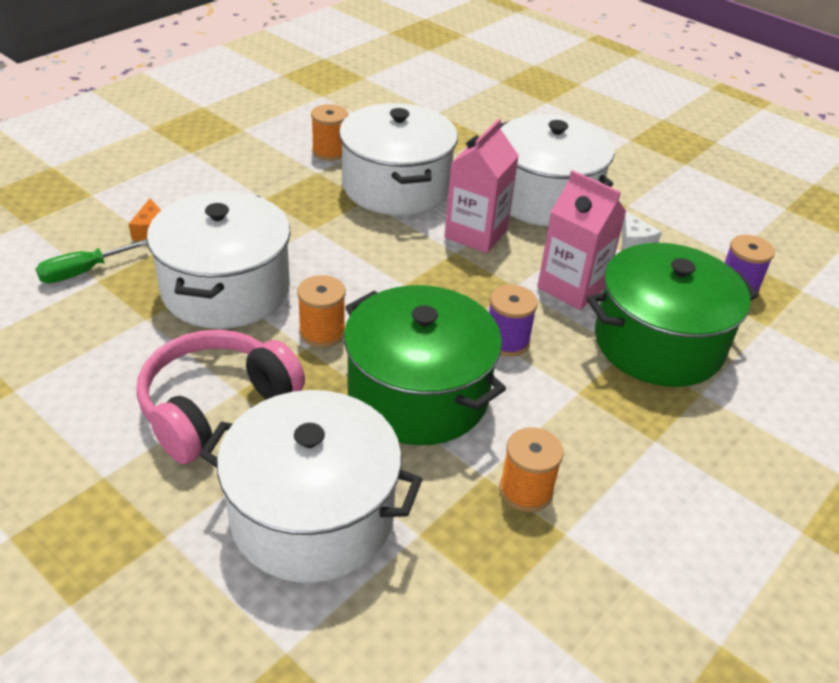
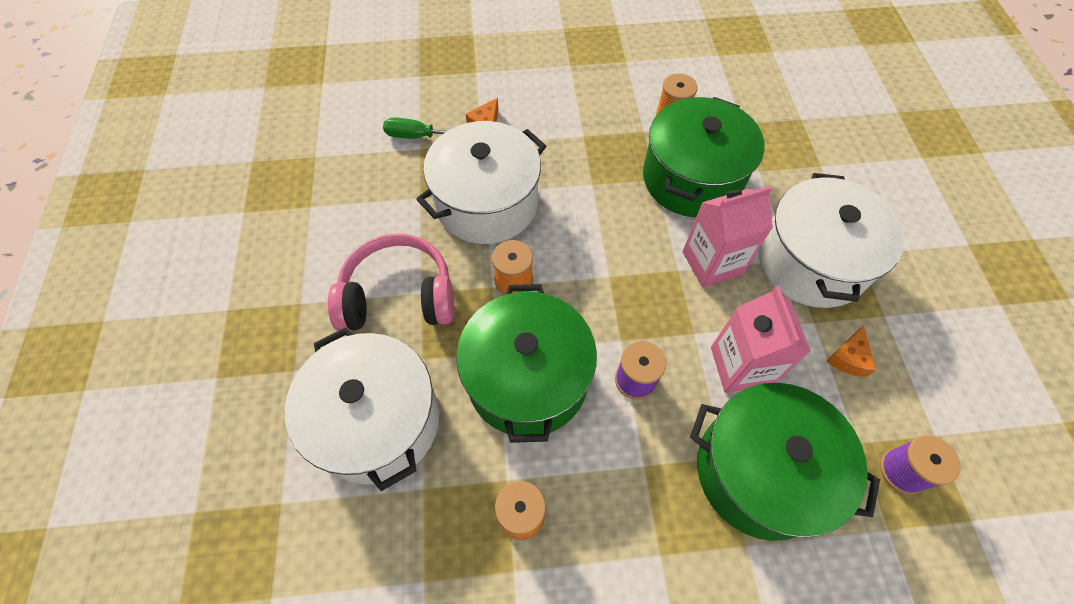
camera: 45 degrees right, 20 degrees up
white pot [339,103,458,215] -> green pot [643,97,764,217]
white cheese [621,212,661,250] -> orange cheese [826,325,876,377]

